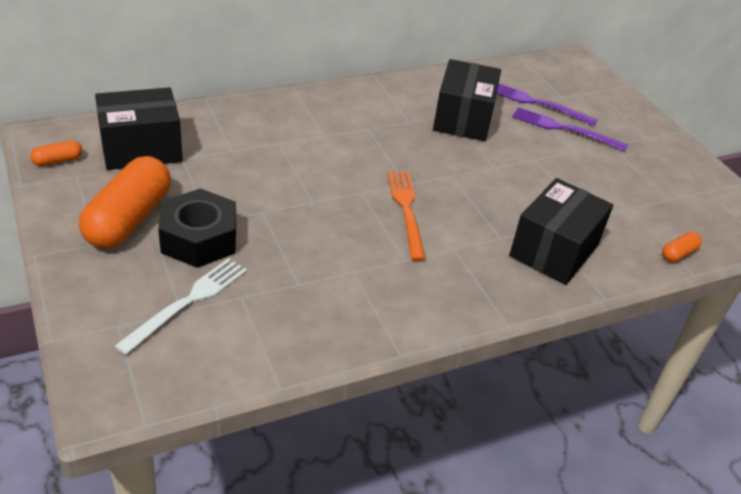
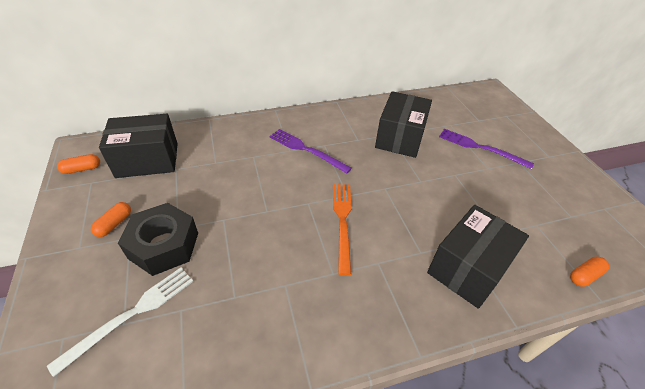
camera: 10 degrees right, 5 degrees up
orange capsule [79,156,171,249] -> orange capsule [91,202,131,237], size x0.43
purple fork [497,83,597,126] -> purple fork moved to [269,129,352,174]

